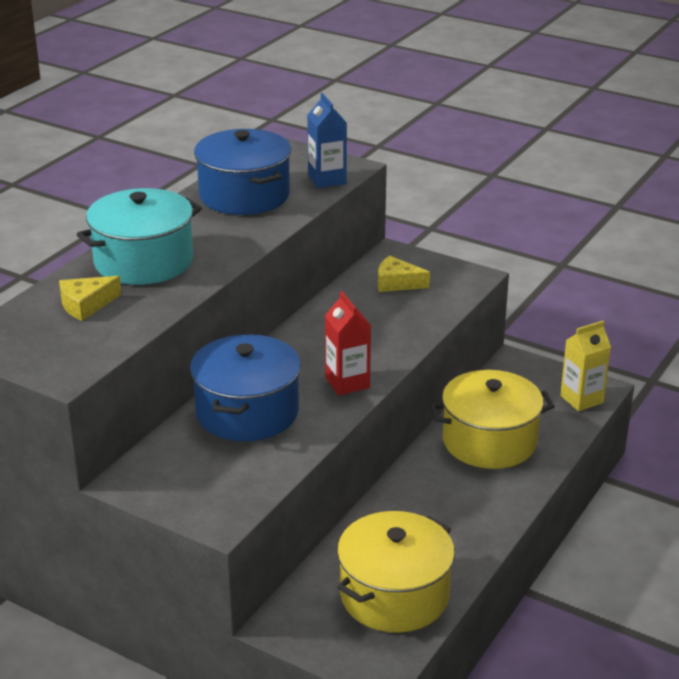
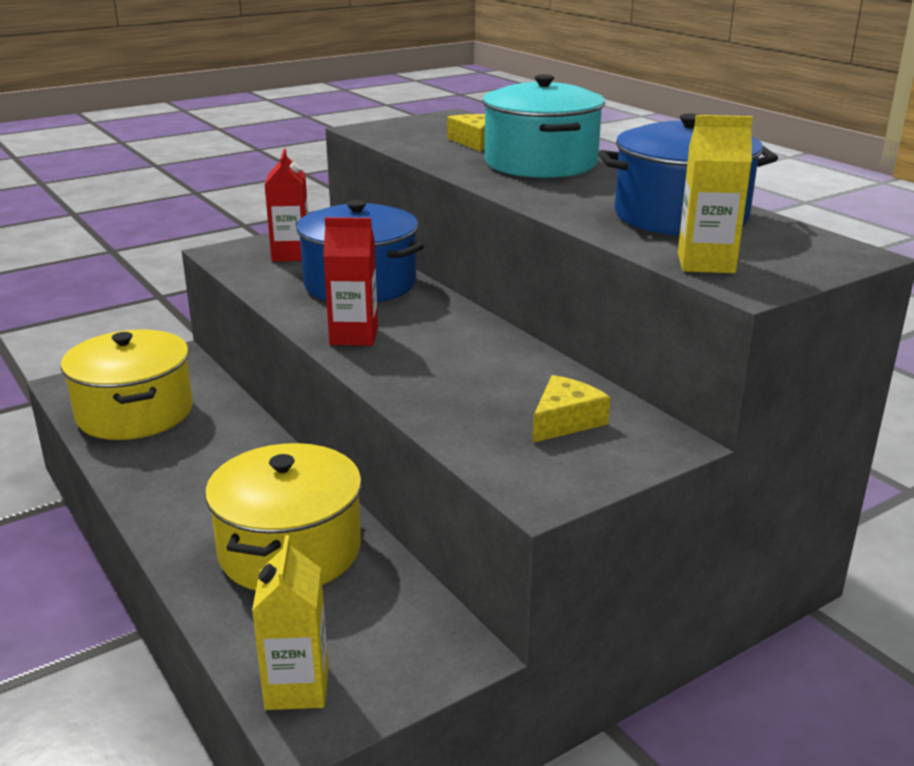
camera: 115 degrees right, 5 degrees down
blue carton [307,93,347,188] -> yellow carton [678,115,753,273]
none -> red carton [265,149,308,262]

